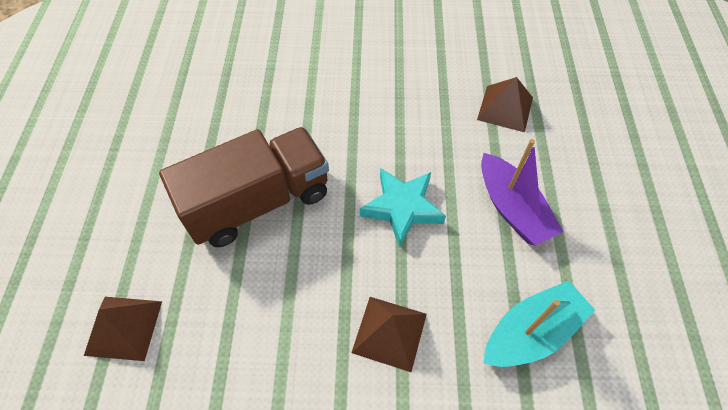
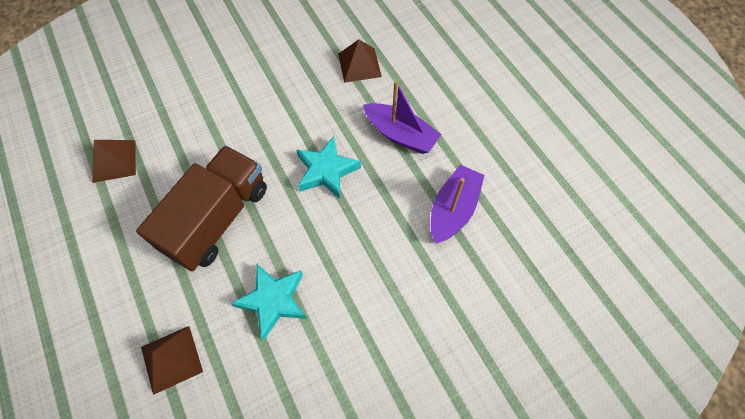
camera: 30 degrees left, 5 degrees up
brown pyramid [351,297,427,372] -> brown pyramid moved to [92,140,136,183]
turquoise boat [484,281,595,367] -> purple boat [431,165,484,244]
none -> turquoise star [231,264,307,340]

